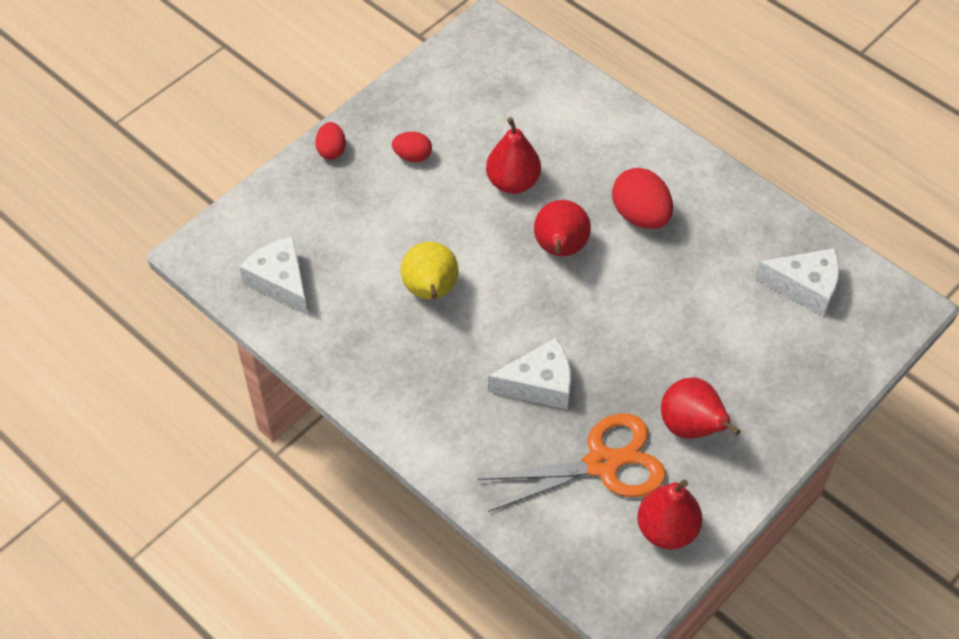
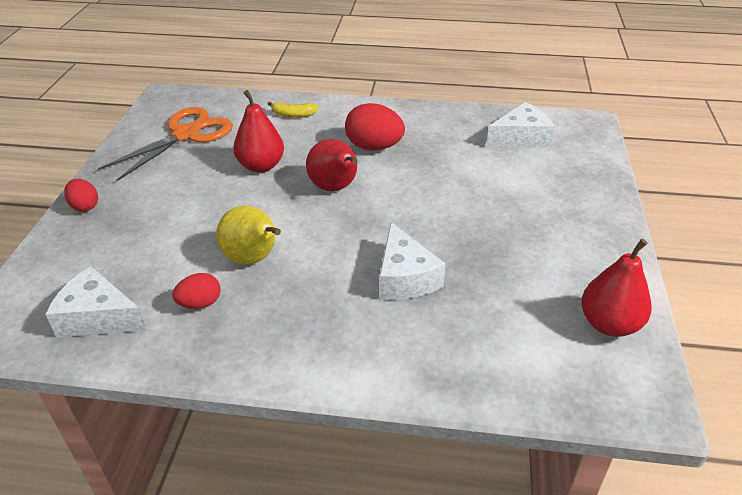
camera: 35 degrees left, 15 degrees down
red egg [392,132,432,162] -> red egg moved to [172,273,221,309]
orange scissors [478,413,666,512] -> orange scissors moved to [98,107,233,182]
white cheese [488,338,571,409] -> white cheese turned 120 degrees clockwise [379,222,446,300]
red pear [661,377,741,439] -> none
none -> yellow banana [268,102,319,117]

